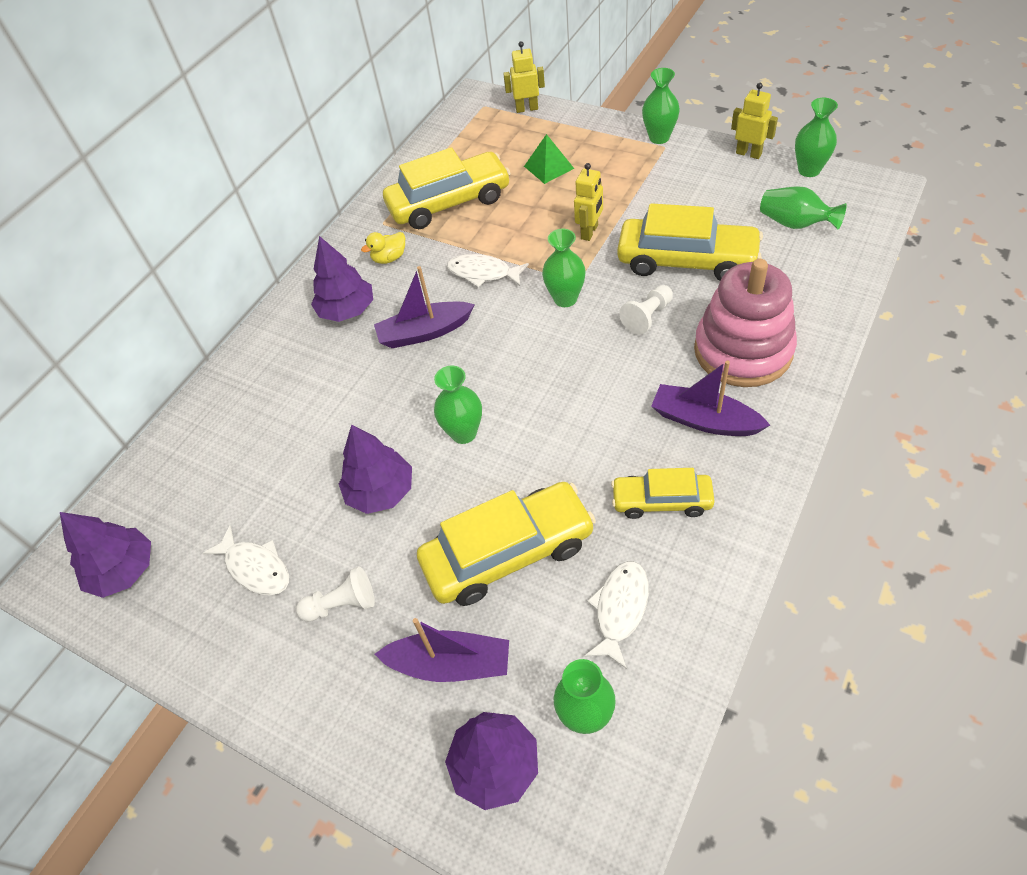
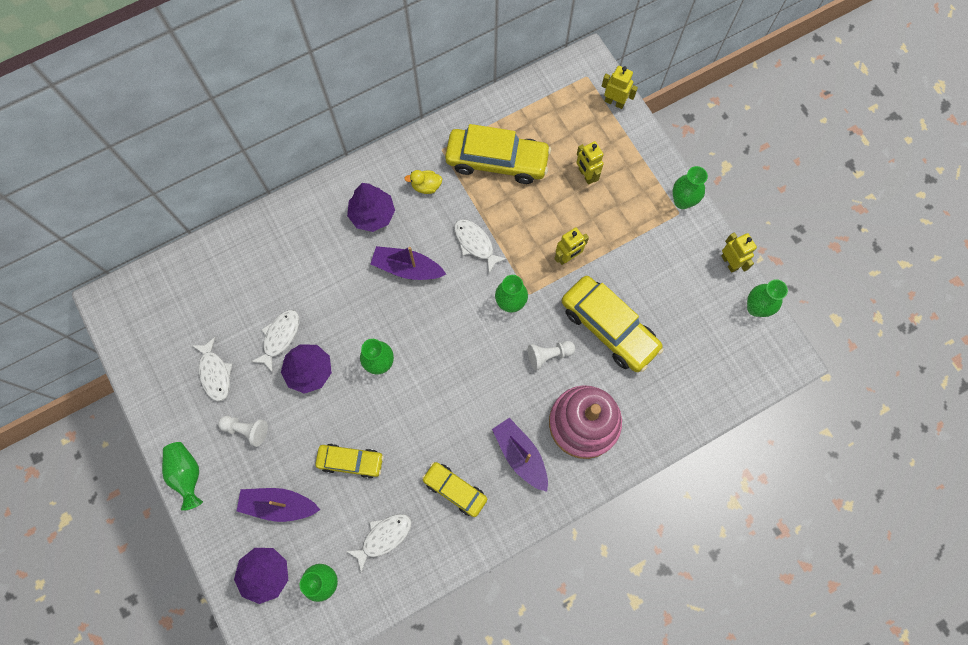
camera: 25 degrees right, 20 degrees up
purple tree [60,512,151,598] -> none
purple boat [375,618,509,682] -> purple boat turned 150 degrees clockwise [237,488,320,522]
yellow car [417,482,596,606] -> yellow car [315,444,384,479], size x0.58
green pyramid [524,134,574,184] -> yellow robot [576,141,604,185]
green vase [760,186,847,230] -> green vase moved to [162,442,203,511]
none -> white fish [251,310,299,373]

